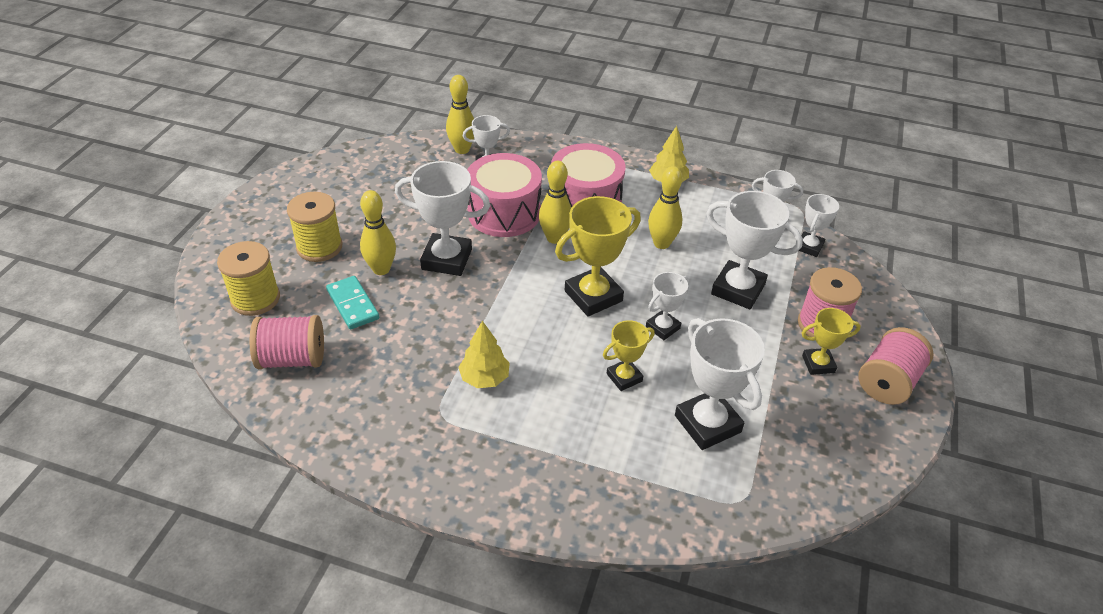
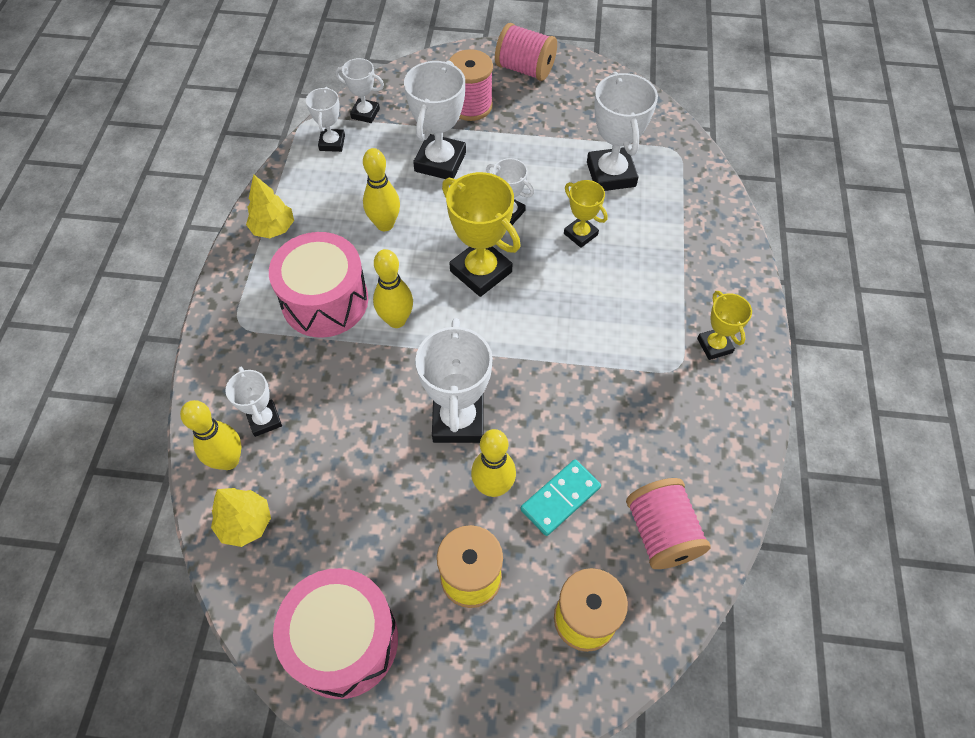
camera: 100 degrees left, 15 degrees up
yellow tree [458,321,510,388] -> yellow tree moved to [211,488,271,547]
pink drum [467,153,542,237] -> pink drum moved to [273,568,398,699]
white trophy [675,318,765,450] -> white trophy turned 60 degrees counterclockwise [587,72,658,191]
yellow trophy [802,308,861,375] -> yellow trophy moved to [697,291,752,360]

